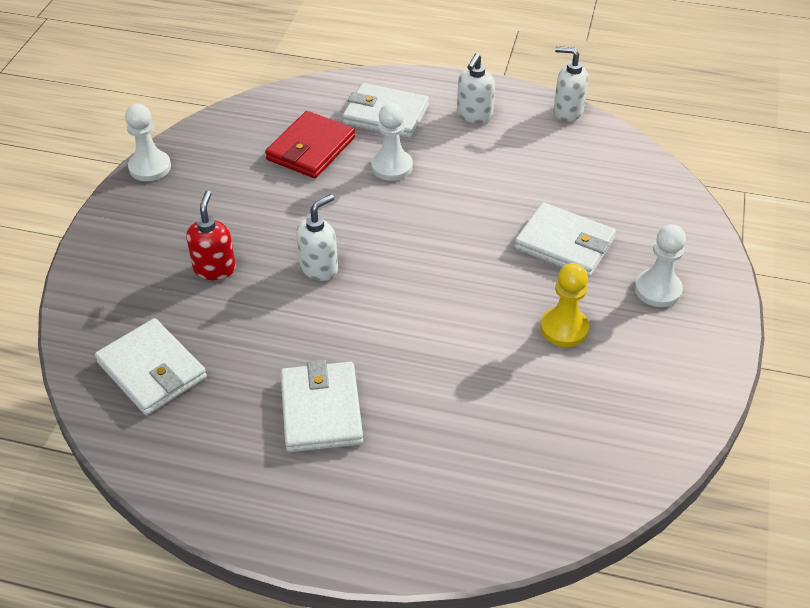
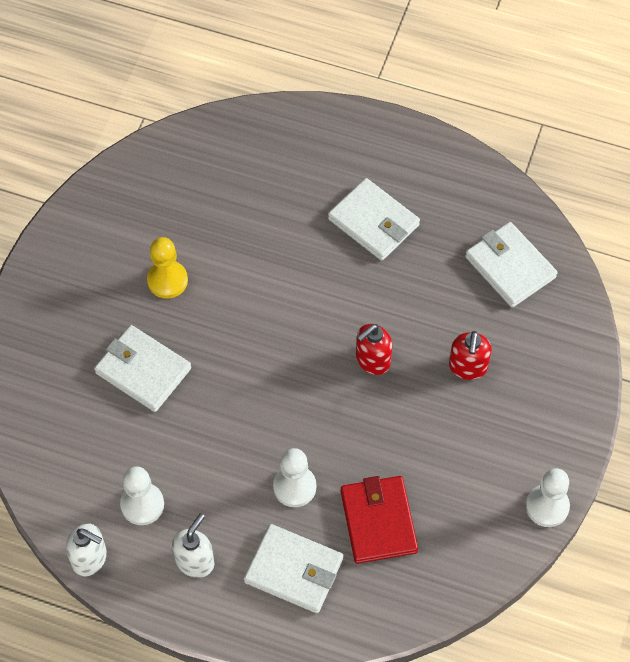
camera: 175 degrees left, 15 degrees up
red wallet [265,111,355,178] -> red wallet turned 45 degrees counterclockwise [341,476,418,564]
white wallet [280,360,363,452] -> white wallet turned 45 degrees counterclockwise [328,178,420,261]
white soap dispenser [296,194,338,281] -> red soap dispenser [356,324,392,375]
white pawn [635,224,686,307] -> white pawn moved to [120,466,164,525]

